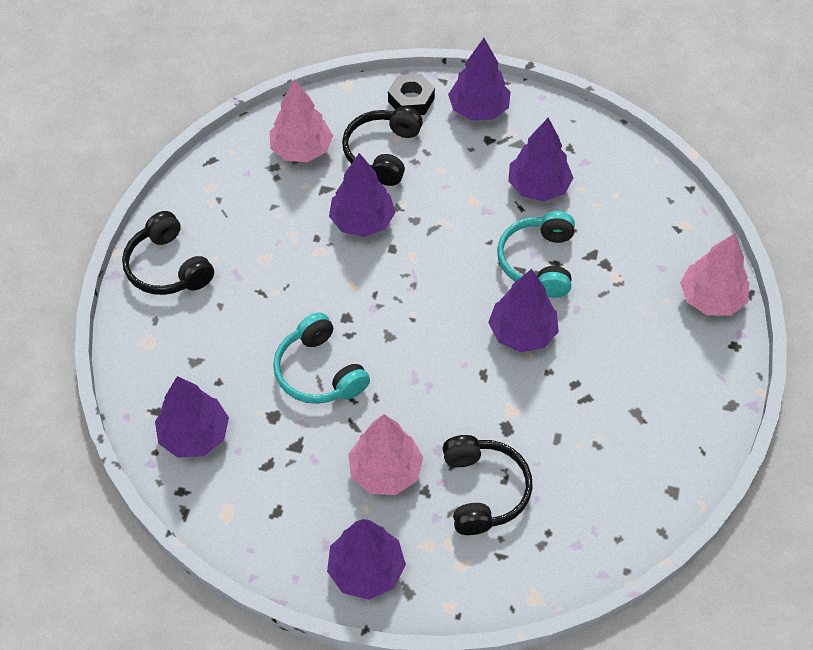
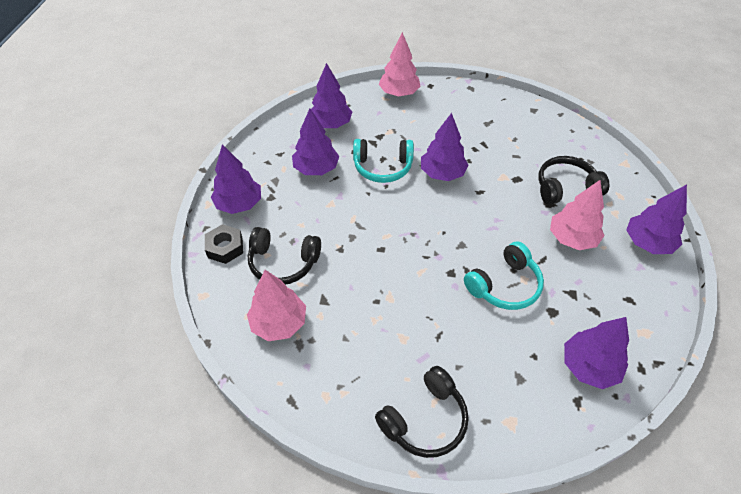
camera: 95 degrees left, 5 degrees down
purple tree [329,153,396,237] -> purple tree moved to [311,63,352,128]

